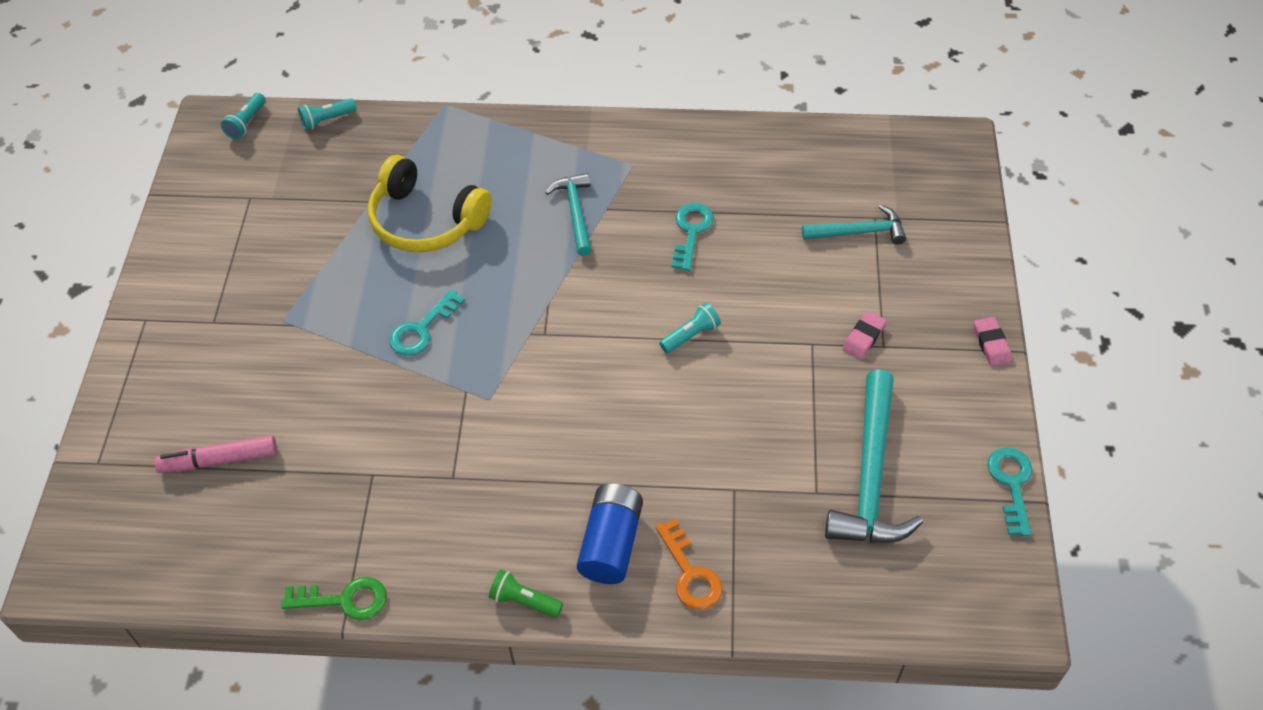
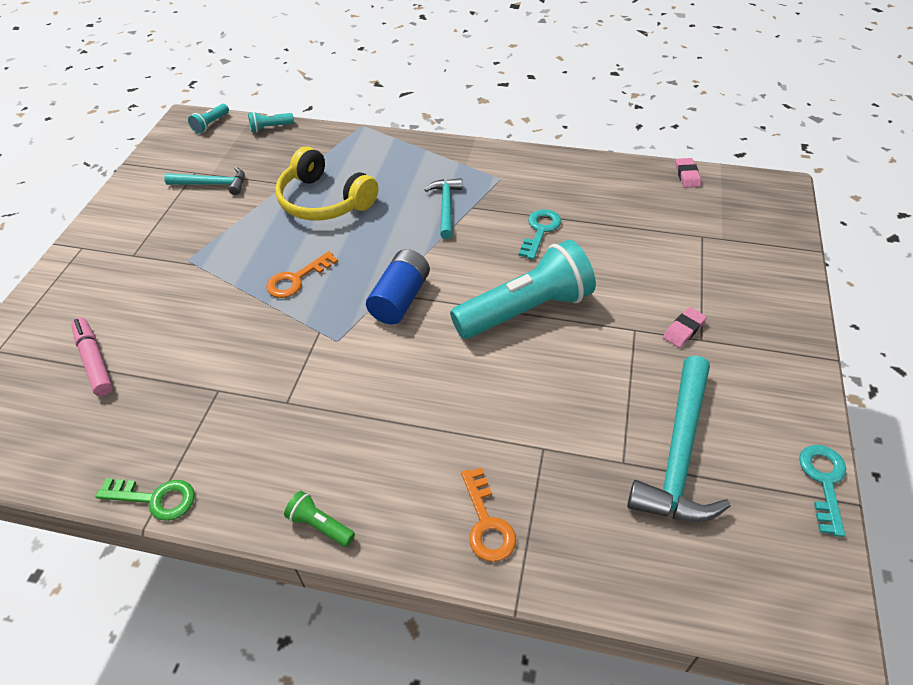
camera: 10 degrees right, 5 degrees down
pink marker [154,435,277,473] -> pink marker turned 60 degrees clockwise [71,318,113,396]
turquoise key [389,289,465,356] -> orange key [266,251,338,298]
blue battery [577,483,643,584] -> blue battery moved to [366,249,430,324]
turquoise flashlight [659,303,721,353] -> turquoise flashlight [450,240,596,339], size x2.46
turquoise hammer [802,205,906,244] -> turquoise hammer moved to [164,167,245,195]
pink eraser [974,317,1012,366] -> pink eraser moved to [676,158,701,188]

